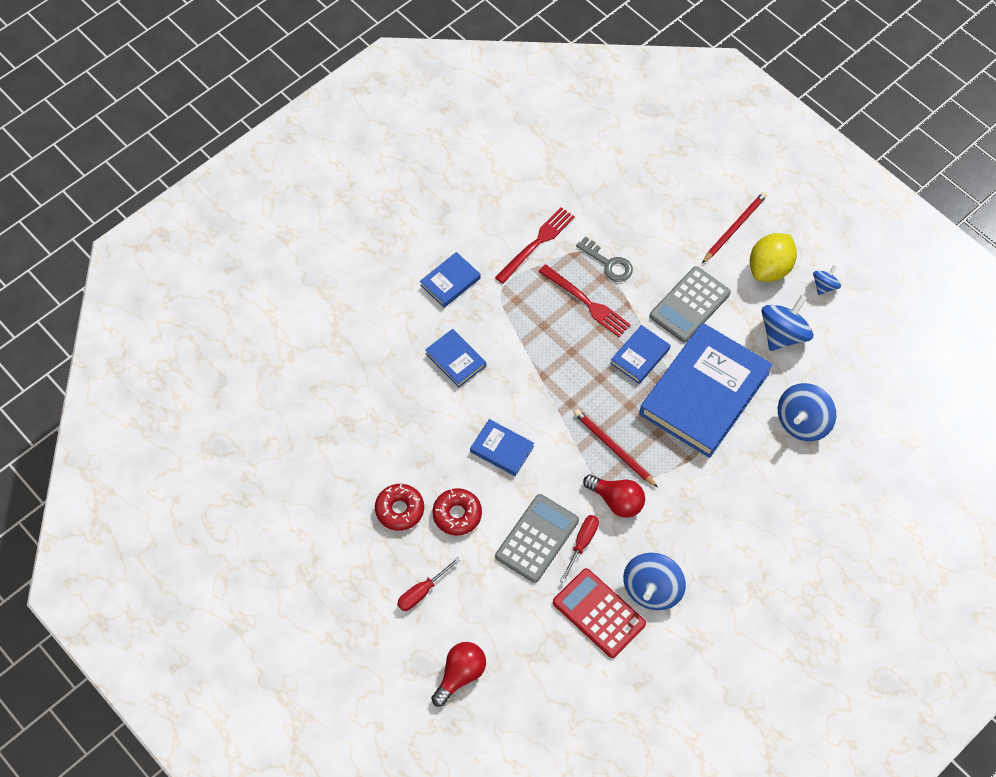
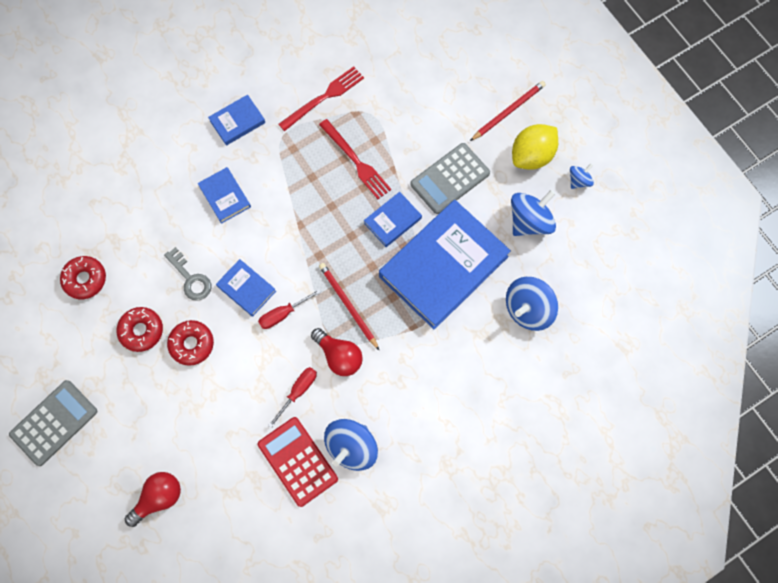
camera: 10 degrees right, 10 degrees up
red screwdriver [397,557,461,611] -> red screwdriver moved to [258,289,321,329]
grey calculator [495,494,579,583] -> grey calculator moved to [9,380,97,466]
grey key [576,236,633,282] -> grey key moved to [164,247,211,301]
none -> red donut [60,256,106,299]

